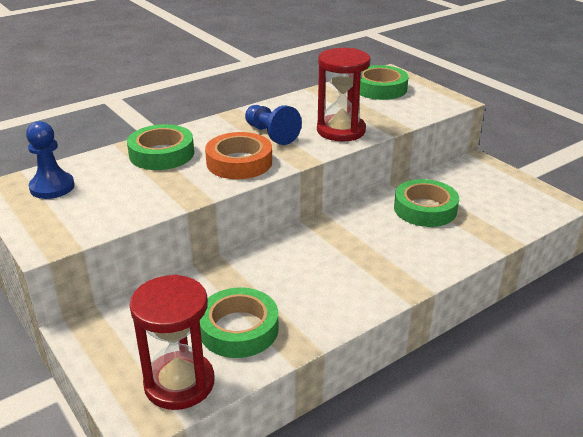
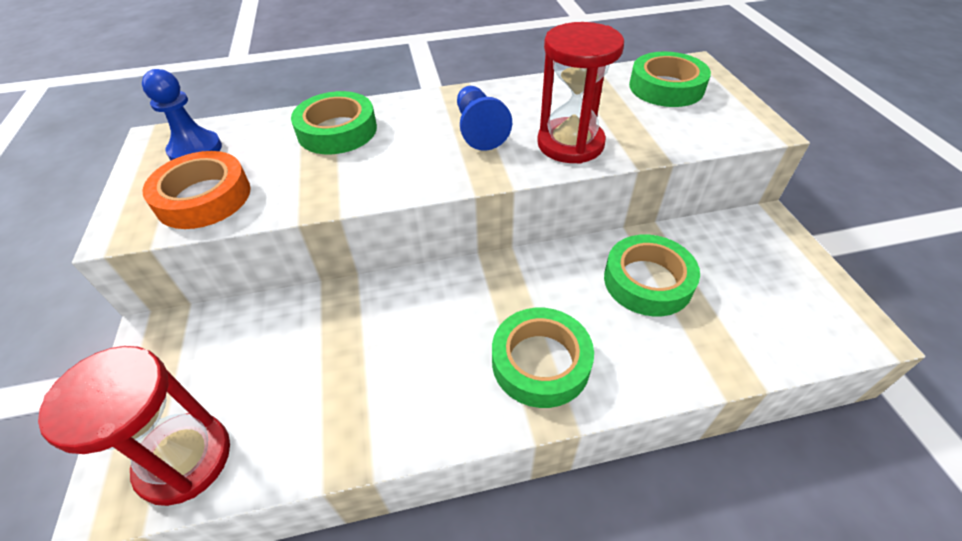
camera: 25 degrees right, 15 degrees up
green tape [200,288,278,358] -> green tape moved to [492,308,594,408]
orange tape [205,132,272,179] -> orange tape moved to [143,151,251,229]

